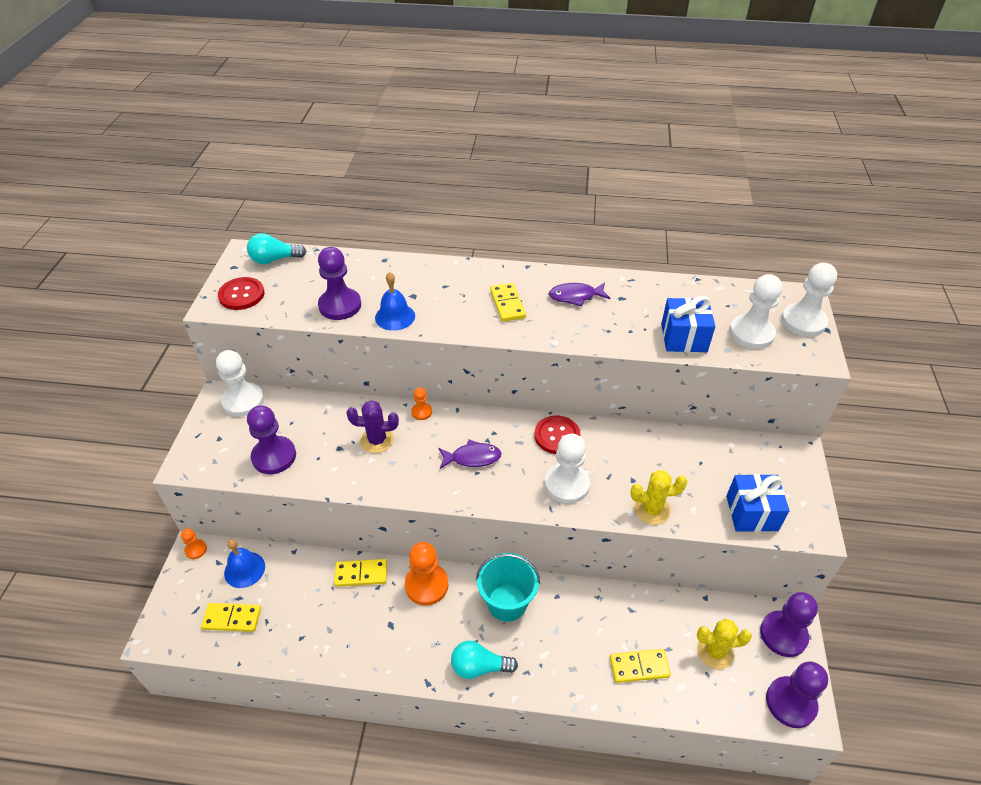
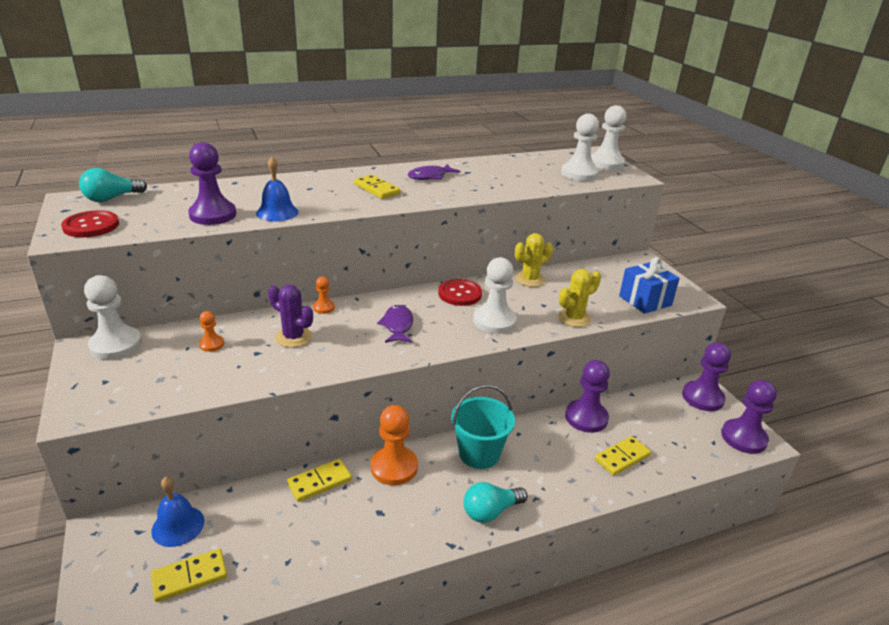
camera: 30 degrees left, 15 degrees down
orange pawn [181,528,207,559] -> orange pawn moved to [199,311,224,352]
purple pawn [247,405,296,474] -> purple pawn moved to [565,360,610,433]
purple cactus [346,400,399,453] -> purple cactus turned 60 degrees clockwise [268,285,313,348]
purple fish [438,439,502,469] -> purple fish turned 60 degrees counterclockwise [377,305,413,343]
blue gift [661,296,715,352] -> none
yellow cactus [697,618,752,669] -> yellow cactus moved to [515,233,553,287]

